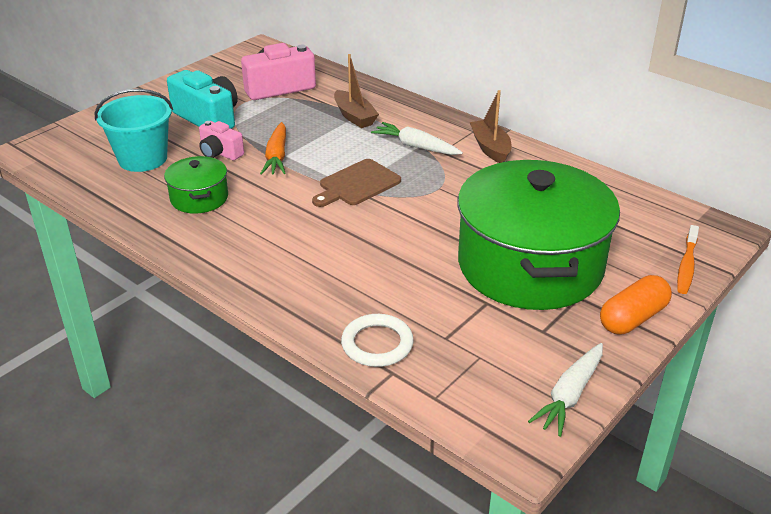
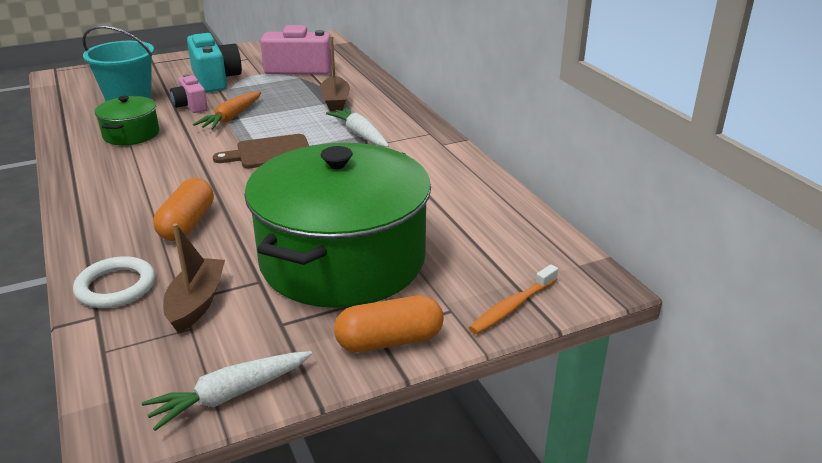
camera: 25 degrees right, 5 degrees down
brown boat [470,90,511,163] -> brown boat moved to [163,223,225,334]
none -> orange capsule [153,178,214,241]

